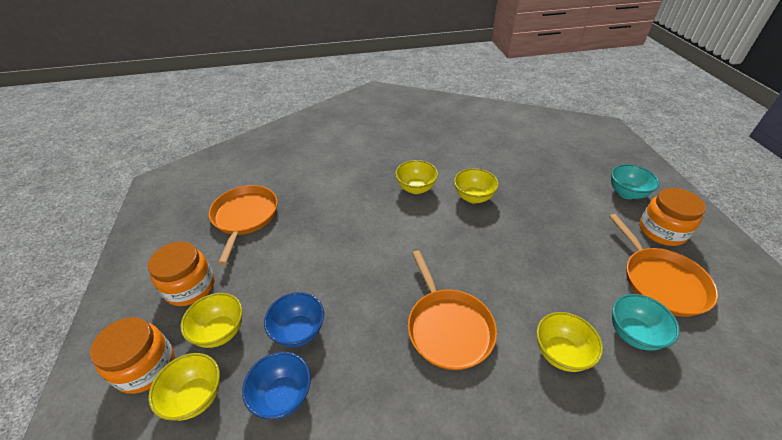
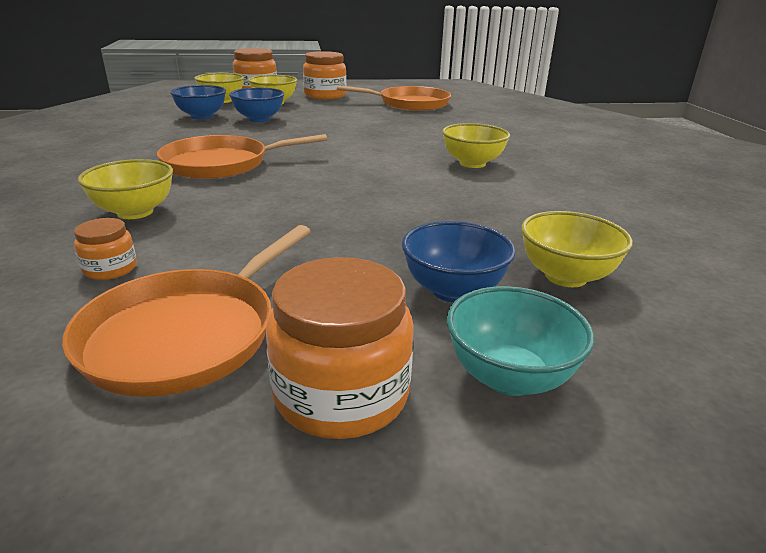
camera: 90 degrees right, 15 degrees down
yellow bowl [454,168,499,204] -> yellow bowl moved to [521,211,633,287]
orange pan [609,214,718,317] -> orange pan turned 45 degrees counterclockwise [62,225,311,397]
turquoise bowl [612,294,680,350] -> orange jar [74,218,137,280]
none -> blue bowl [402,221,516,302]

